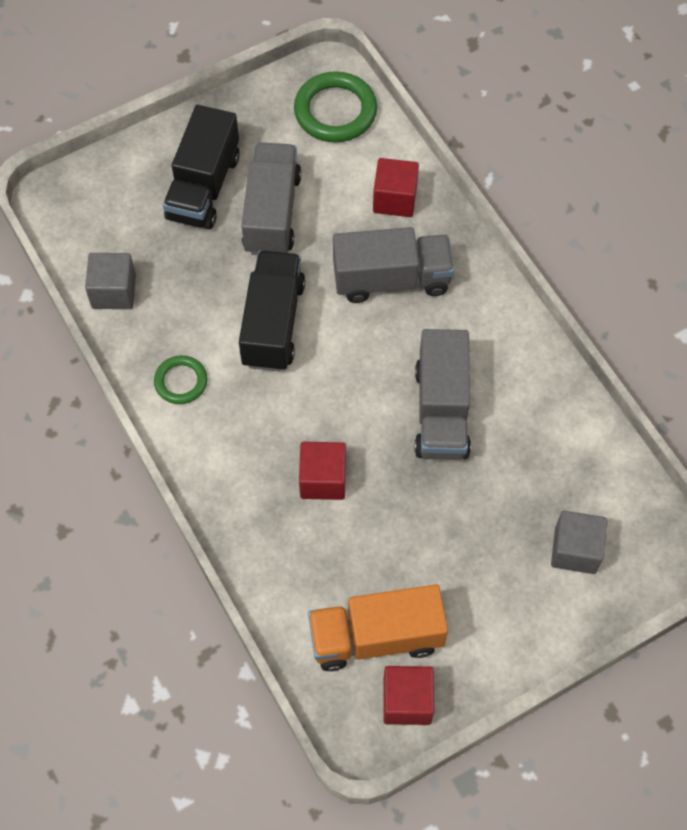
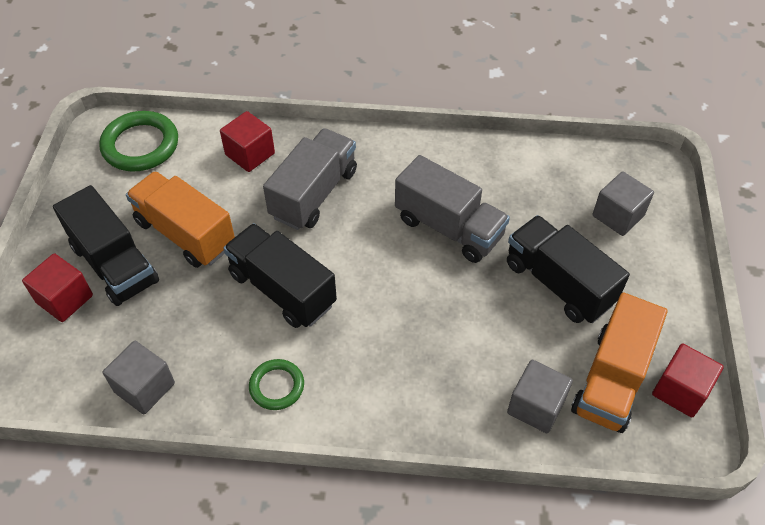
camera: 55 degrees left, 10 degrees down
grey truck [241,142,301,255] -> orange truck [126,171,235,268]
red cube [299,442,346,500] -> red cube moved to [22,253,93,322]
none -> black truck [507,215,630,323]
none -> grey cube [507,360,573,433]

